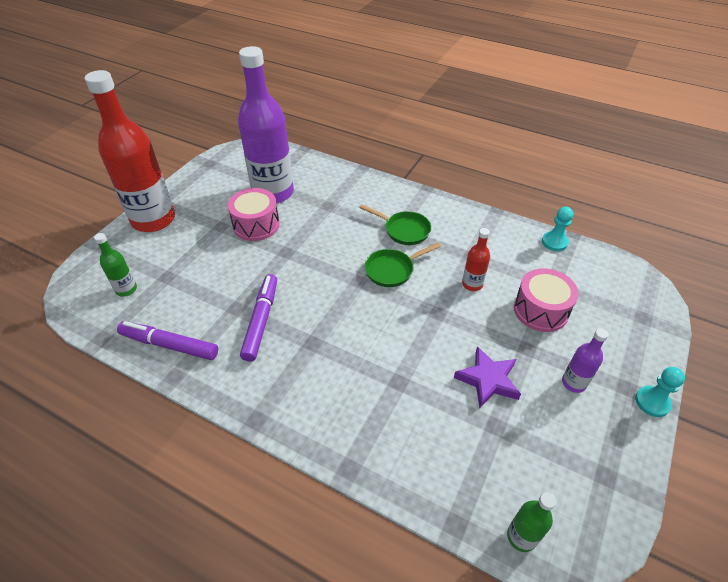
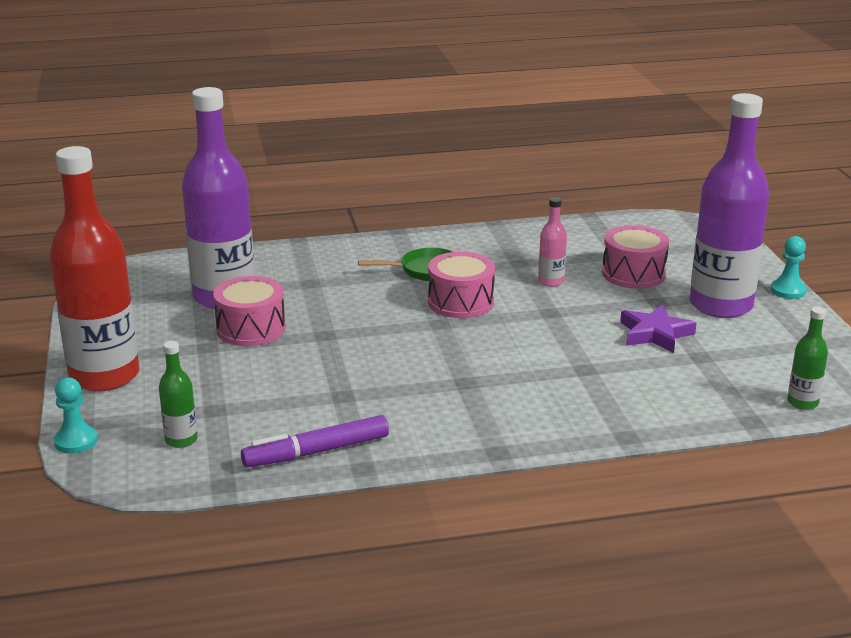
camera: 40 degrees left, 20 degrees down
purple marker [240,274,277,362] -> none
green pan [364,243,441,287] -> pink drum [428,252,495,318]
red bottle [462,228,490,291] -> pink bottle [538,197,567,287]
turquoise pawn [542,207,573,251] -> turquoise pawn moved to [54,377,98,454]
purple bottle [562,328,609,393] -> purple bottle [690,93,769,318], size x2.34

